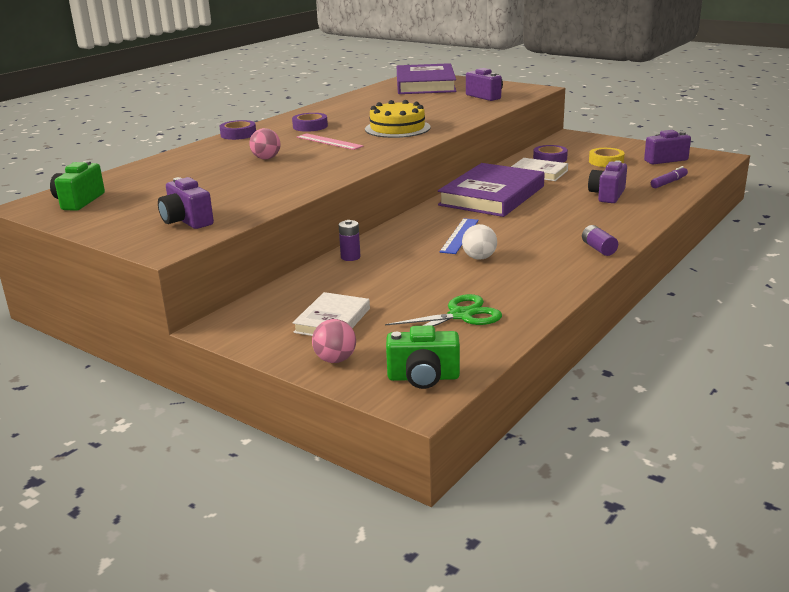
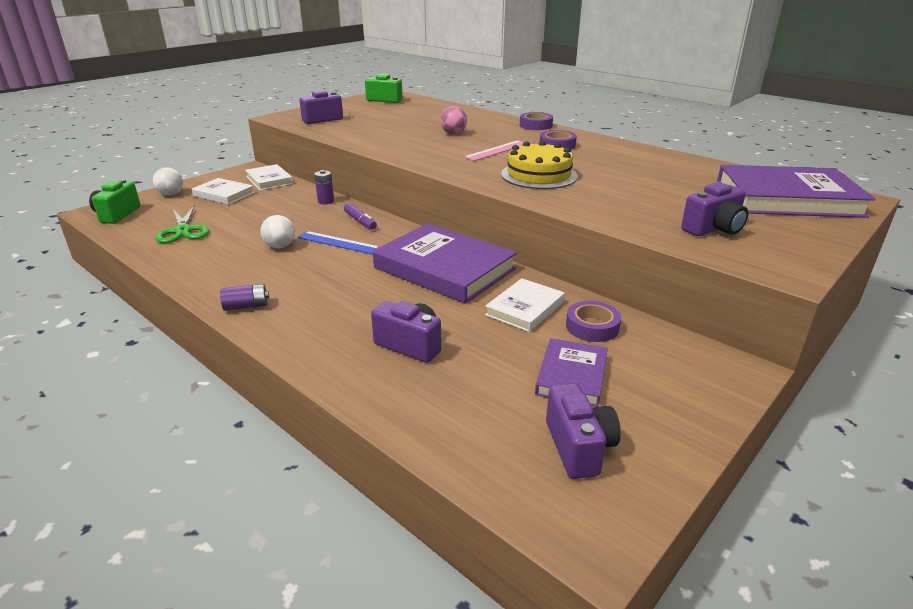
camera: 95 degrees right, 5 degrees up
pink ball [312,319,356,363] -> white ball [153,167,183,196]
yellow tape [589,148,625,167] -> purple book [535,338,608,407]
purple marker [651,166,688,188] -> purple marker moved to [344,203,377,230]
none -> white book [245,164,293,190]

